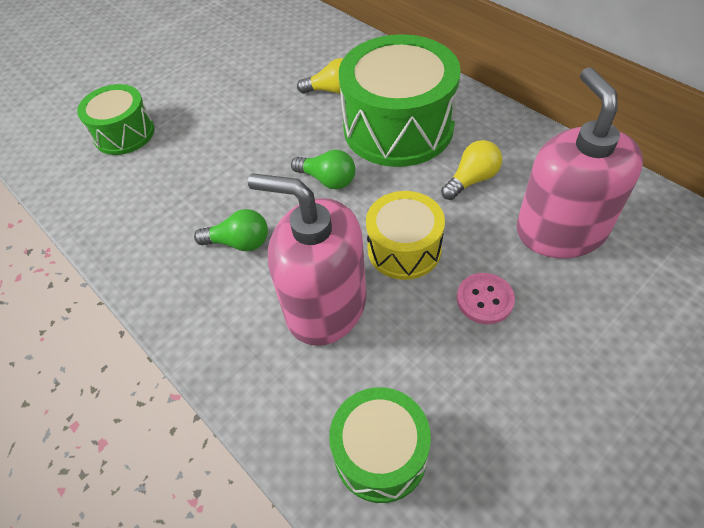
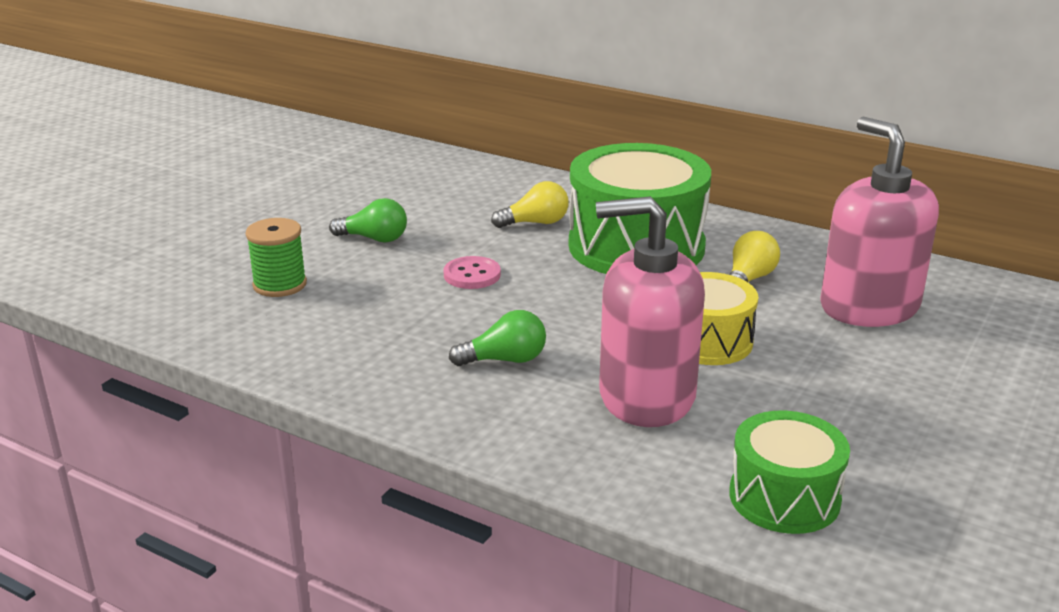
camera: 20 degrees left, 25 degrees down
green drum [77,84,155,155] -> green spool [246,218,307,297]
green light bulb [291,149,356,190] -> green light bulb moved to [329,198,407,243]
pink button [457,273,515,324] -> pink button moved to [443,256,501,289]

